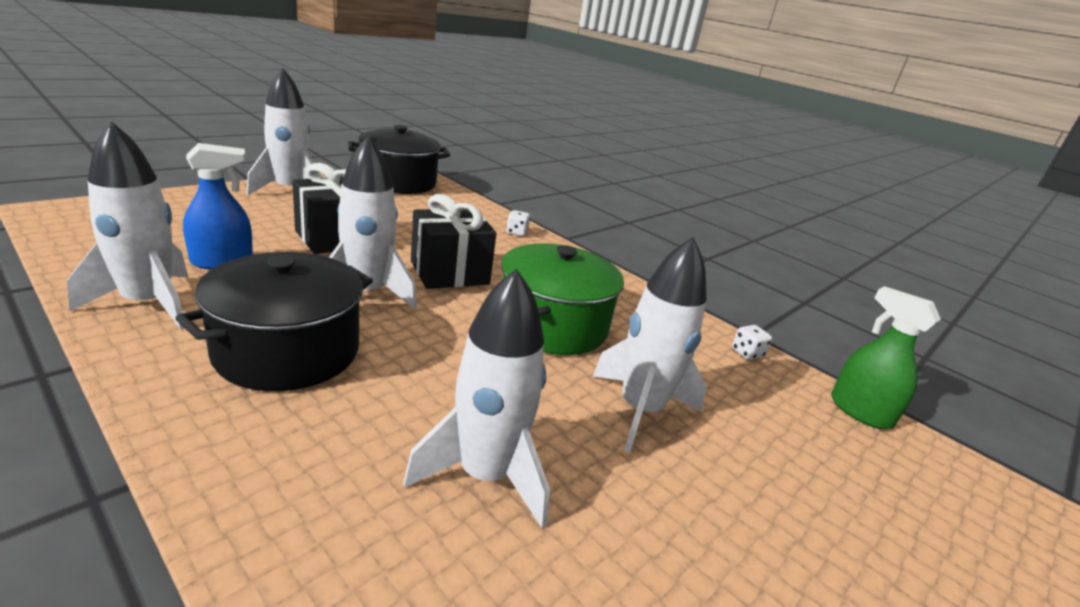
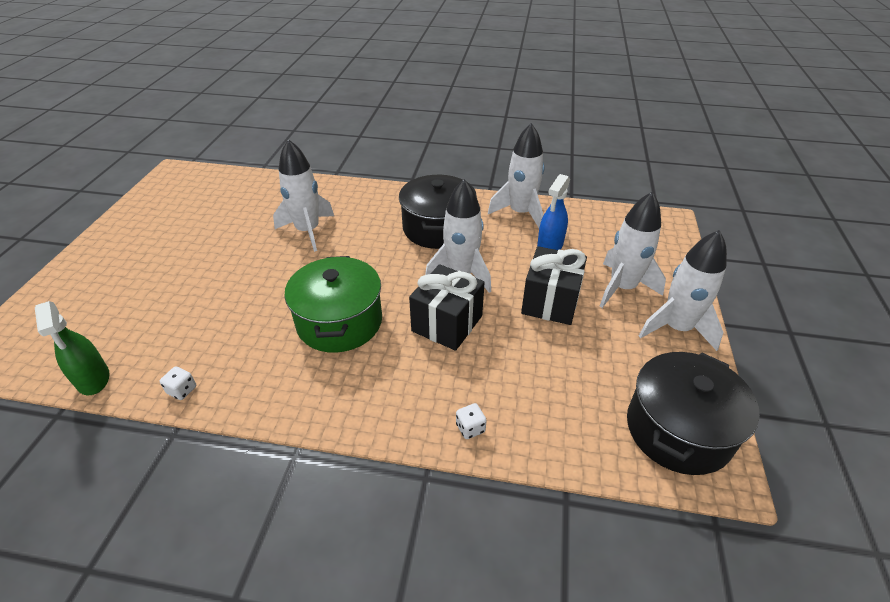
camera: 150 degrees right, 15 degrees up
white rocket [593,237,707,453] -> white rocket moved to [599,192,666,308]
green spray bottle [831,286,941,429] -> green spray bottle turned 45 degrees clockwise [35,301,109,395]

